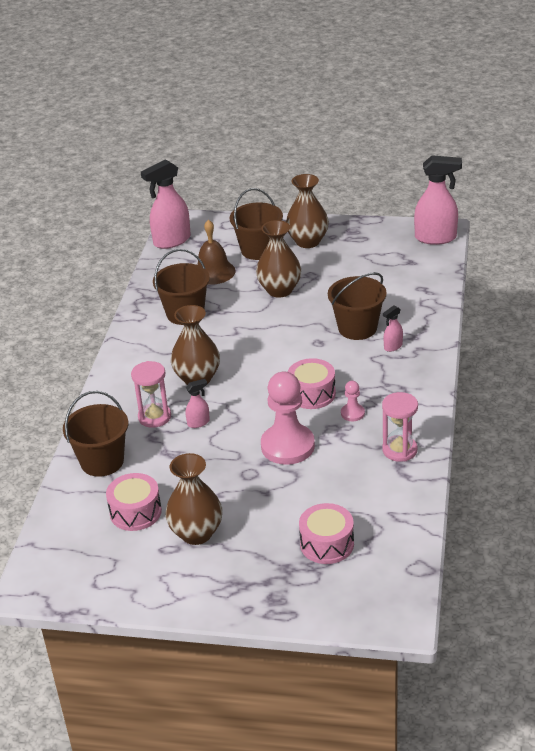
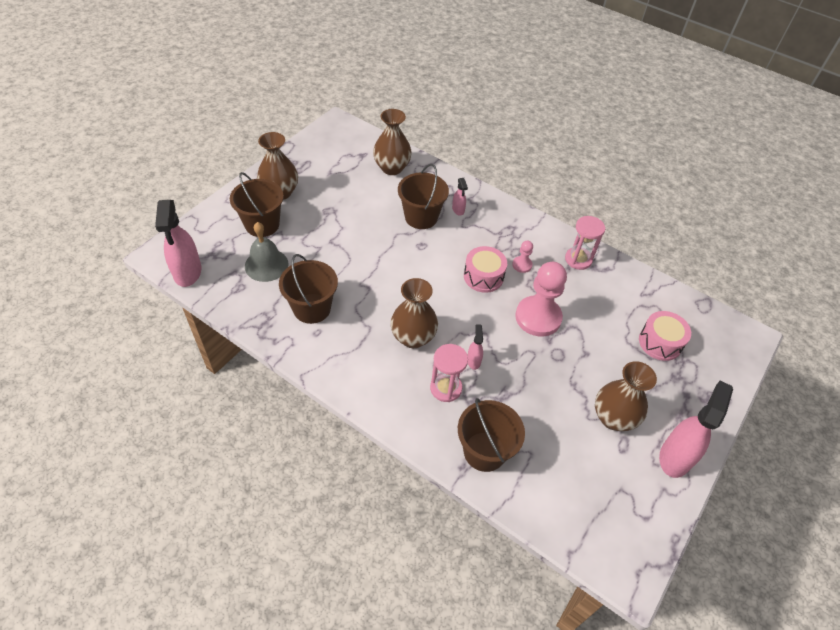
camera: 70 degrees left, 15 degrees up
pink drum [106,473,162,531] -> none
brown bell [197,220,235,285] -> grey bell [245,222,289,282]
brown vase [256,220,301,298] -> brown vase moved to [373,109,412,175]
pink spray bottle [414,155,462,245] -> pink spray bottle moved to [659,381,733,478]

